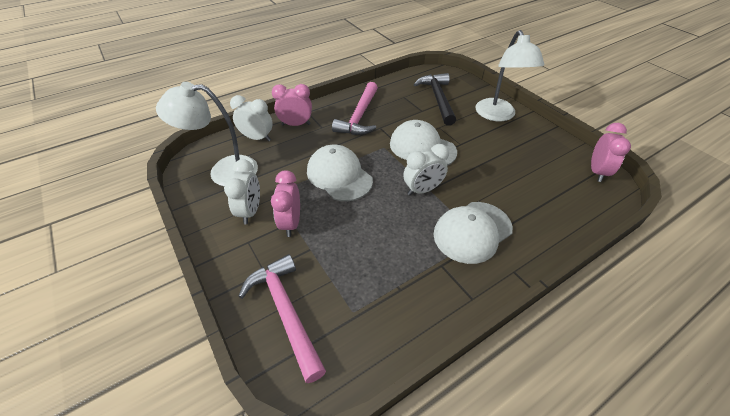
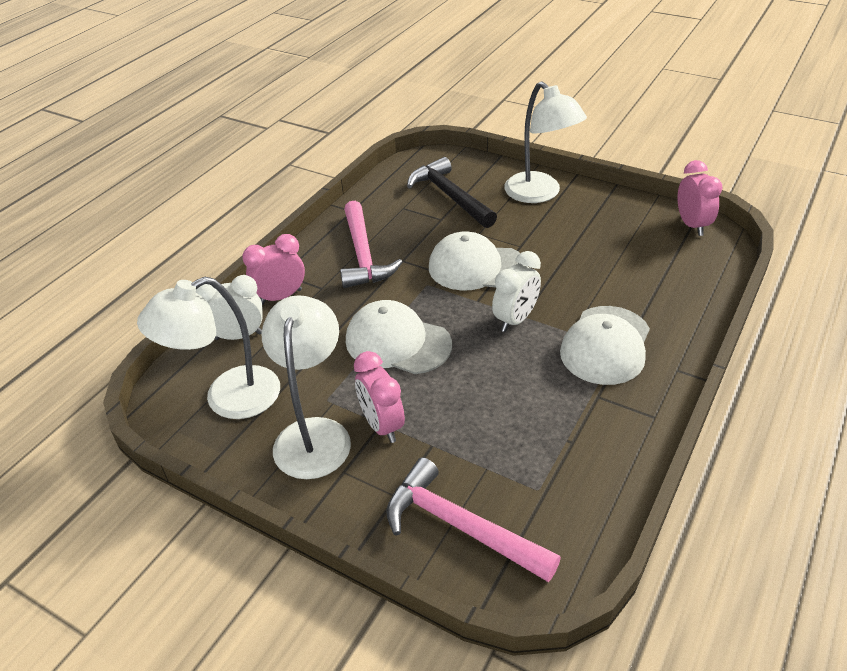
camera: 25 degrees left, 5 degrees down
white clock [224,159,260,224] -> white lamp [262,295,351,479]

